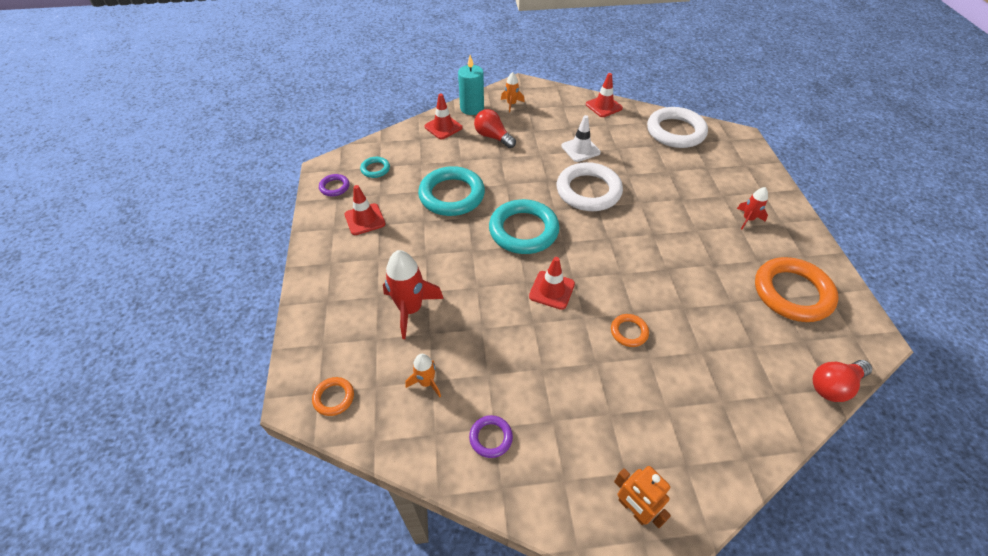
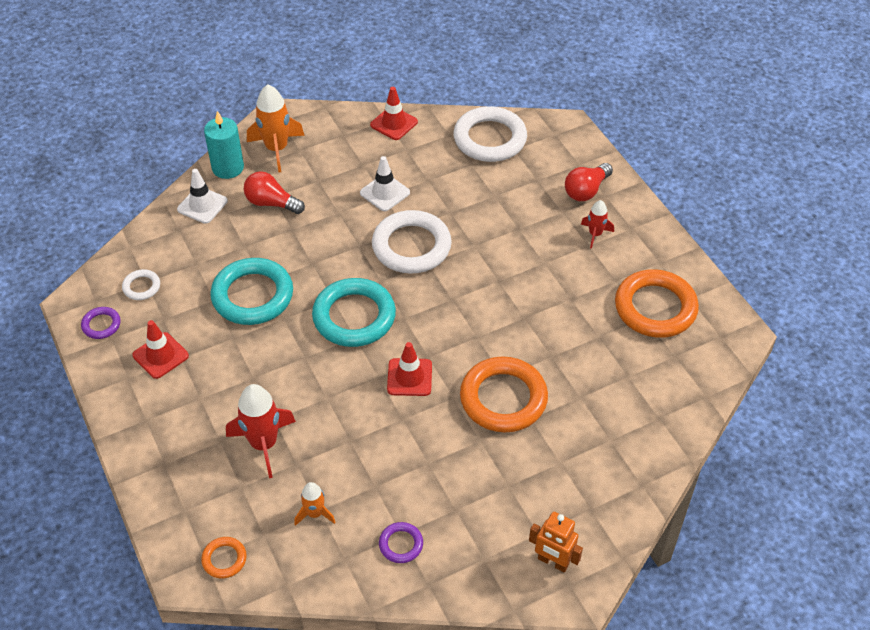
camera: 20 degrees left, 0 degrees up
turquoise ring [360,157,390,178] -> white ring [122,269,160,300]
red traffic cone [424,93,463,139] -> white traffic cone [177,169,228,224]
orange rocket [501,72,525,113] -> orange rocket [247,84,305,173], size x1.80
orange ring [611,314,649,347] -> orange ring [460,356,548,432], size x2.15
red light bulb [812,360,872,402] -> red light bulb moved to [565,163,613,201]

